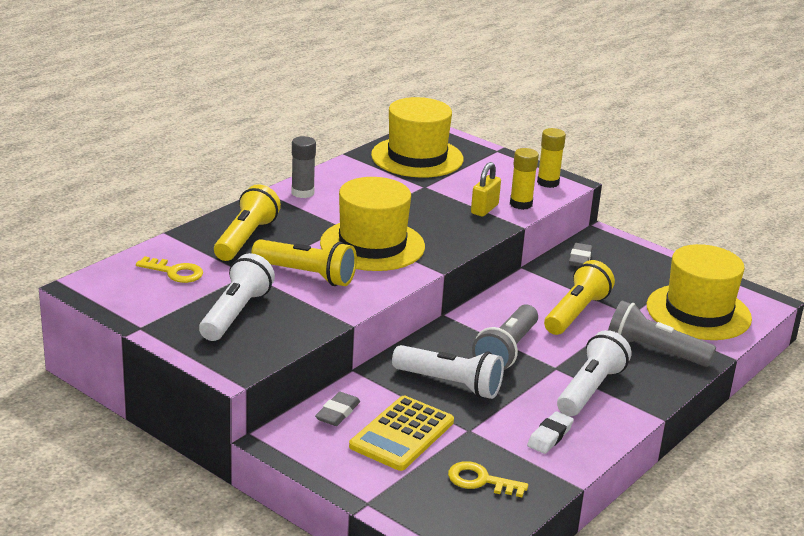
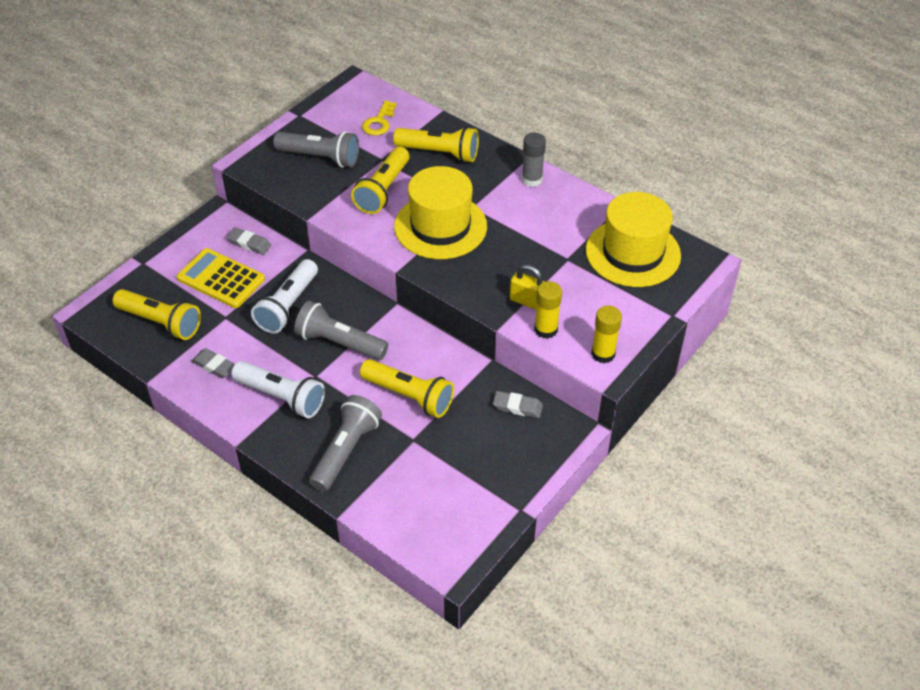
camera: 90 degrees right, 20 degrees up
white flashlight [199,253,275,341] -> grey flashlight [273,131,359,168]
yellow key [448,461,528,497] -> yellow flashlight [112,289,201,340]
white eraser [527,411,574,454] -> grey eraser [191,348,235,378]
yellow hat [647,244,752,340] -> none

